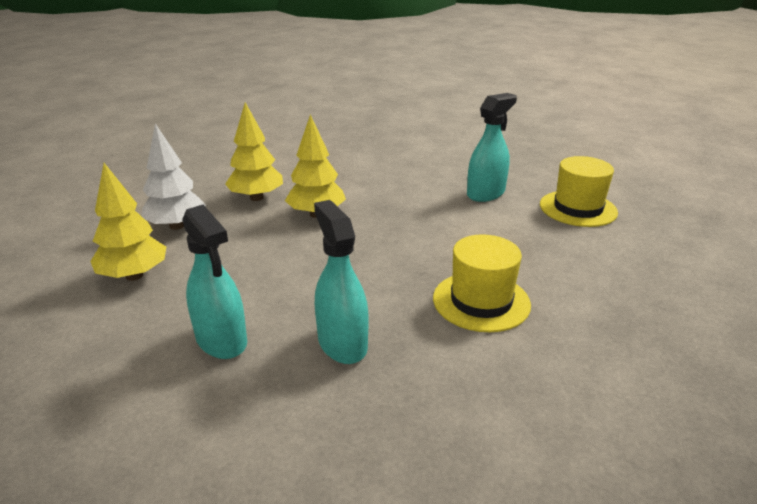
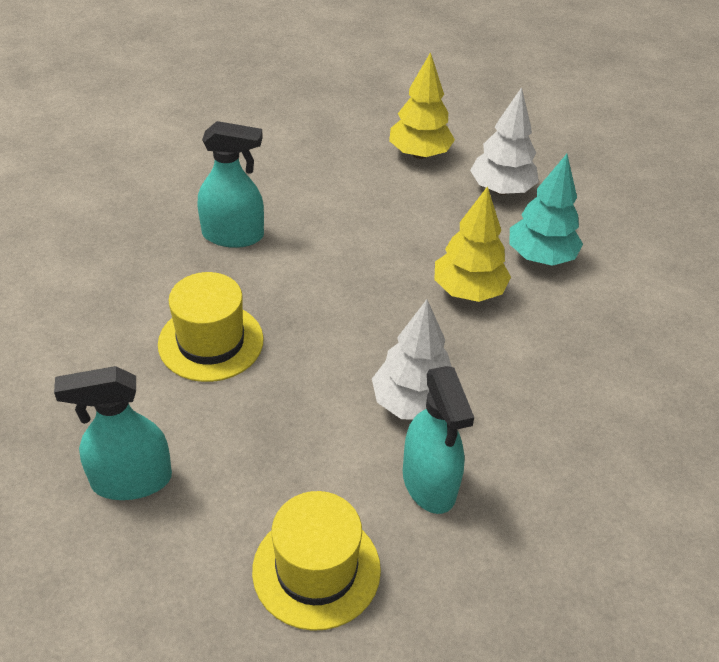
camera: 115 degrees right, 15 degrees up
turquoise spray bottle [182,205,247,359] -> turquoise spray bottle moved to [54,366,172,500]
yellow tree [225,102,283,201] -> turquoise tree [509,154,583,266]
none -> white tree [372,299,452,420]

